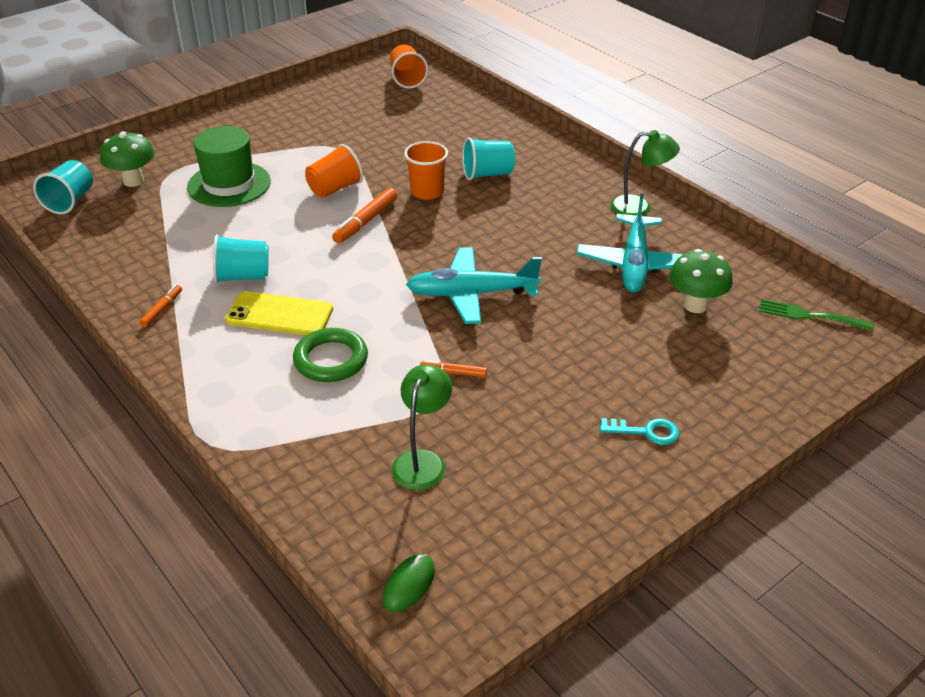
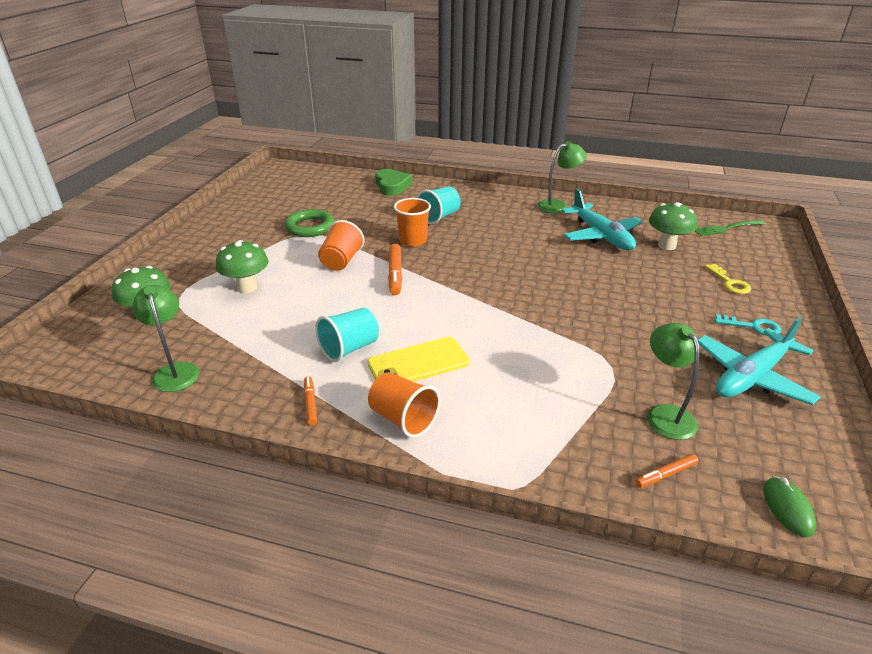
camera: 35 degrees left, 5 degrees down
turquoise cup [33,160,93,214] -> none
green hat [187,126,271,207] -> green mushroom [216,240,268,293]
green ring [293,328,368,382] -> green ring moved to [284,209,334,237]
orange cup [389,44,428,89] -> orange cup moved to [368,372,440,438]
turquoise plane [406,247,542,324] -> turquoise plane moved to [698,317,821,405]
orange marker [420,360,487,377] -> orange marker moved to [635,454,699,488]
turquoise key [600,418,680,445] -> turquoise key turned 45 degrees clockwise [715,314,781,336]
none -> green lamp [132,285,199,392]
none -> green heart [375,169,412,196]
none -> yellow key [705,264,751,294]

